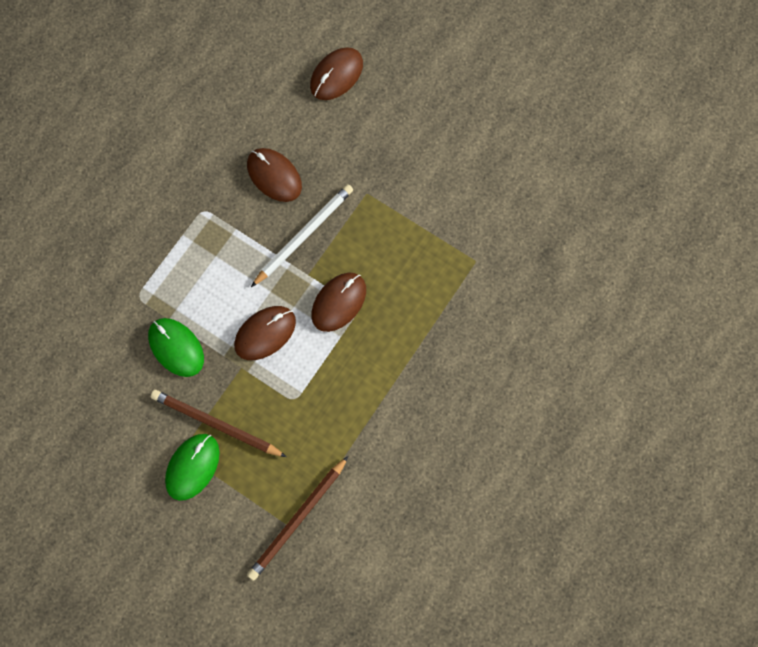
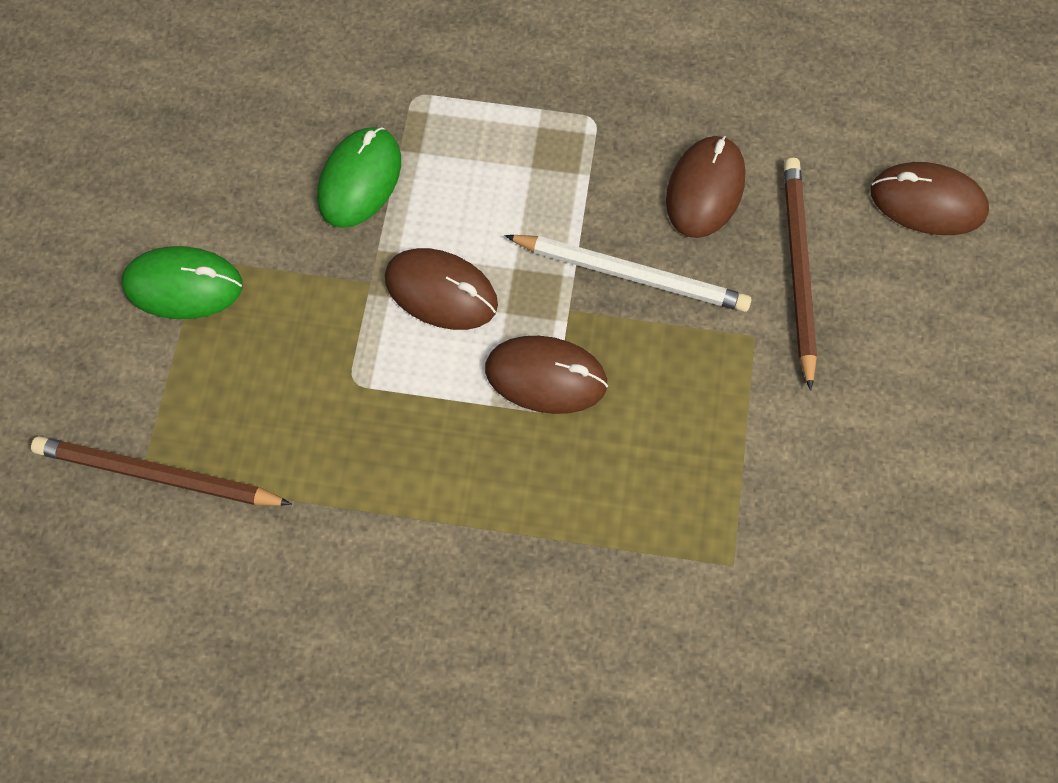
camera: 65 degrees right, 5 degrees down
brown pencil [151,390,286,457] -> brown pencil moved to [784,158,817,391]

